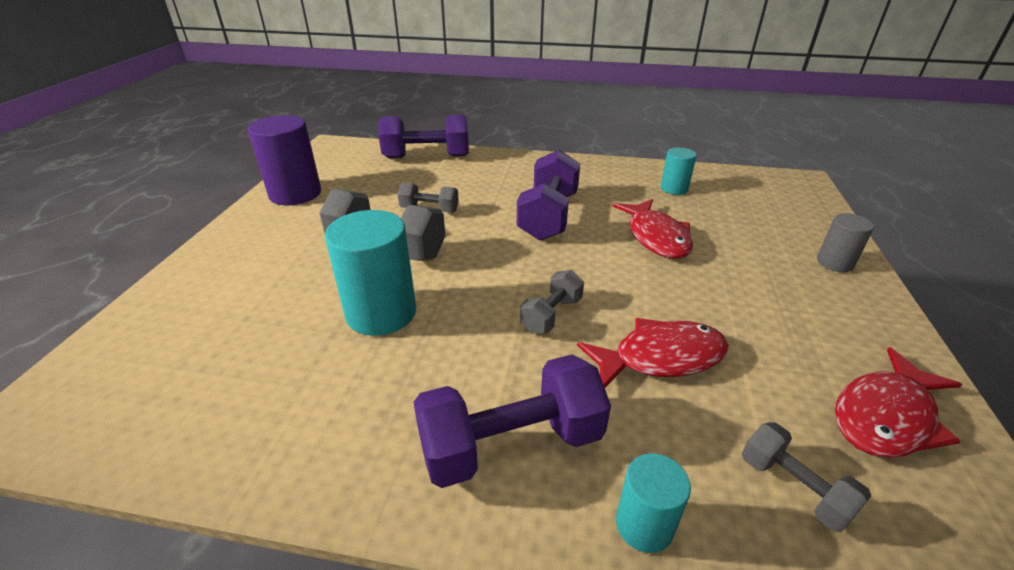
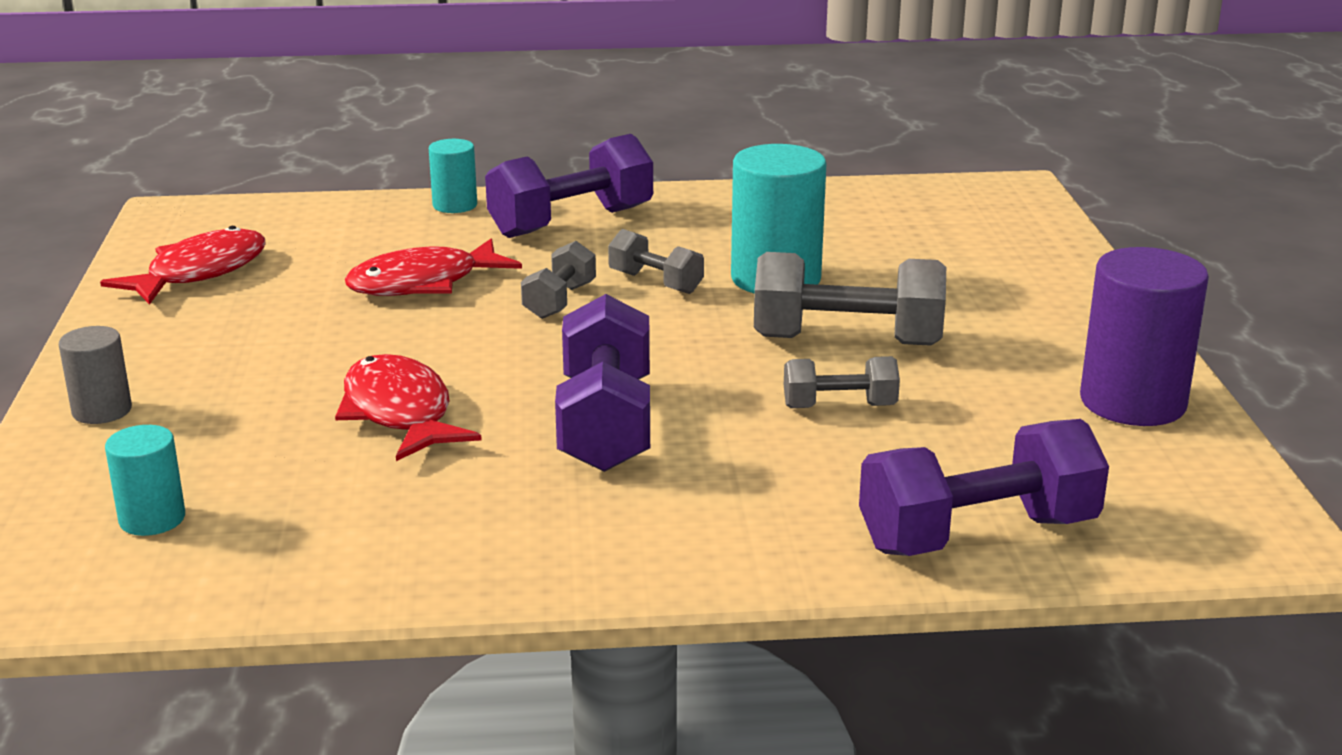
camera: 165 degrees right, 10 degrees down
turquoise cylinder [661,147,697,195] -> turquoise cylinder moved to [105,425,185,536]
grey dumbbell [742,422,871,532] -> grey dumbbell moved to [608,229,704,294]

